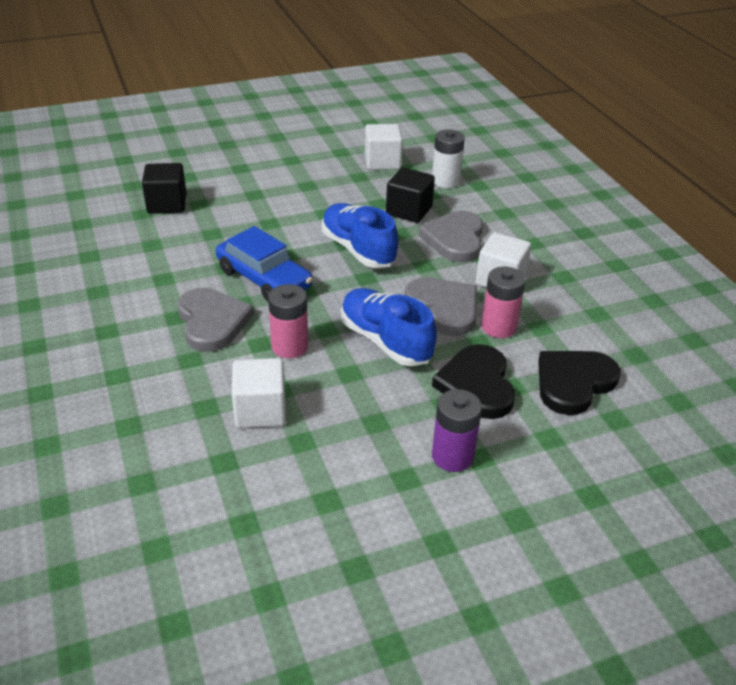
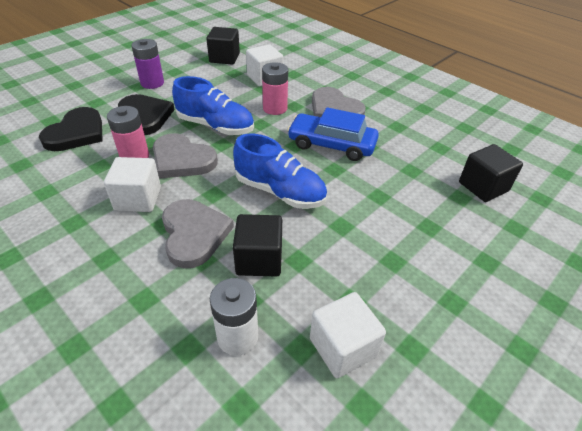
camera: 155 degrees right, 5 degrees up
none -> black cube [206,27,240,65]

